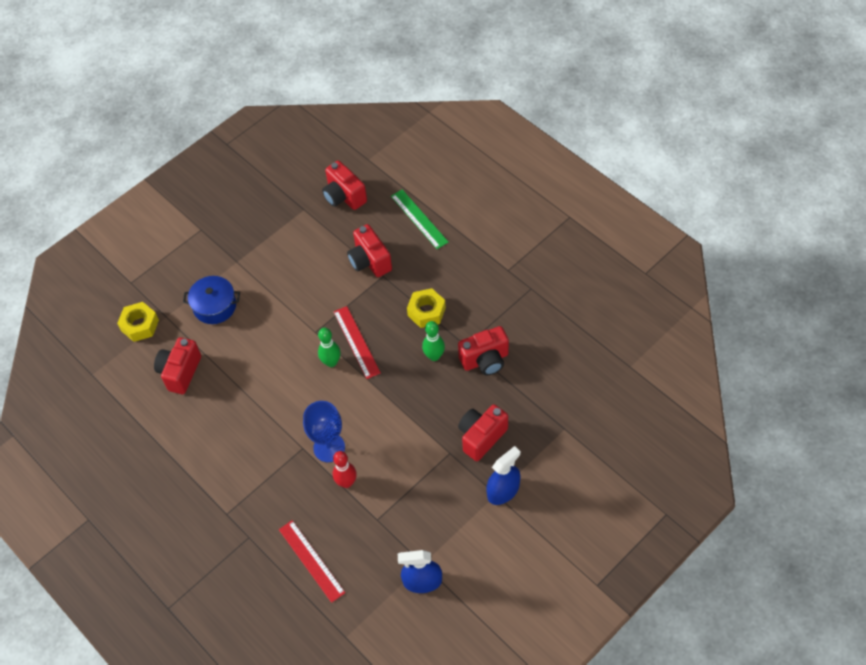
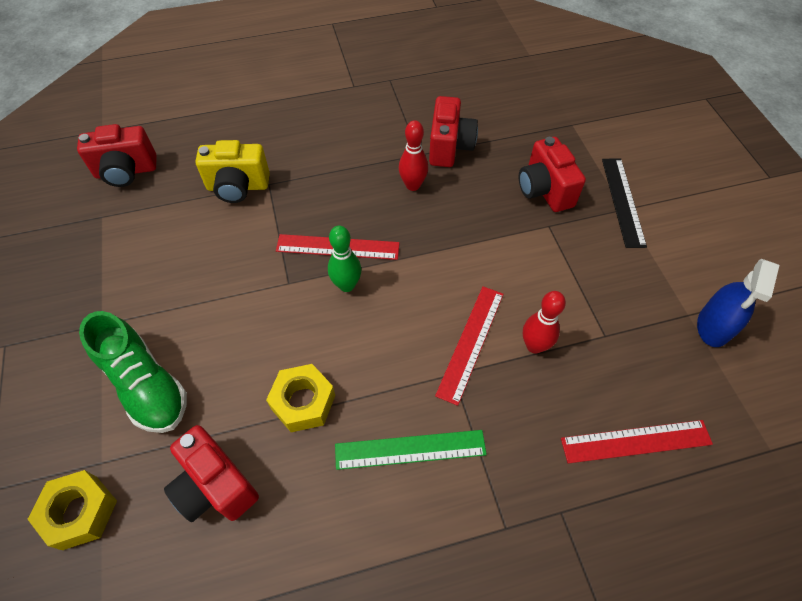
camera: 65 degrees left, 0 degrees up
blue pot [183,276,240,324] -> green shoe [79,311,187,433]
blue goblet [303,401,345,462] -> red ruler [435,286,504,406]
red camera [347,224,392,277] -> yellow camera [196,140,270,203]
green ruler [391,189,449,249] -> green ruler moved to [335,430,487,470]
yellow nut [407,288,446,328] -> yellow nut moved to [266,364,335,432]
green bowling pin [422,321,445,361] -> red bowling pin [399,120,428,191]
blue spray bottle [486,446,520,505] -> black ruler [602,159,647,248]

